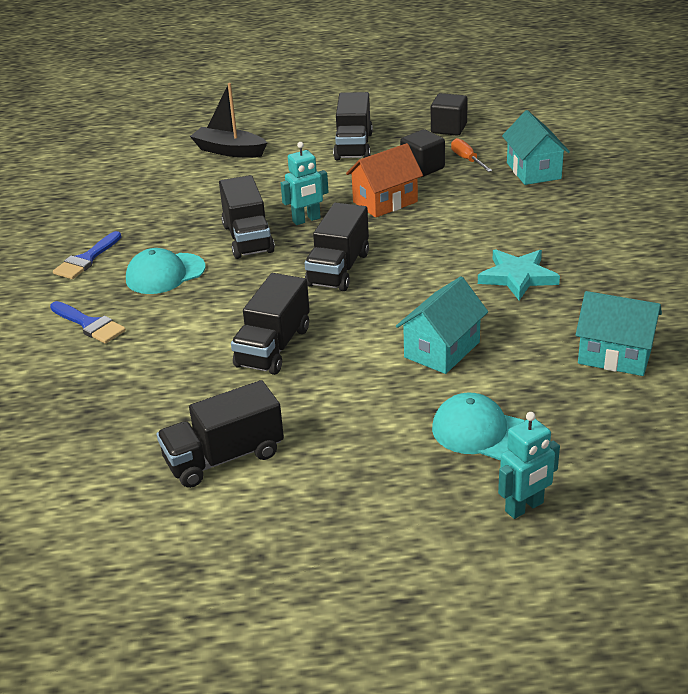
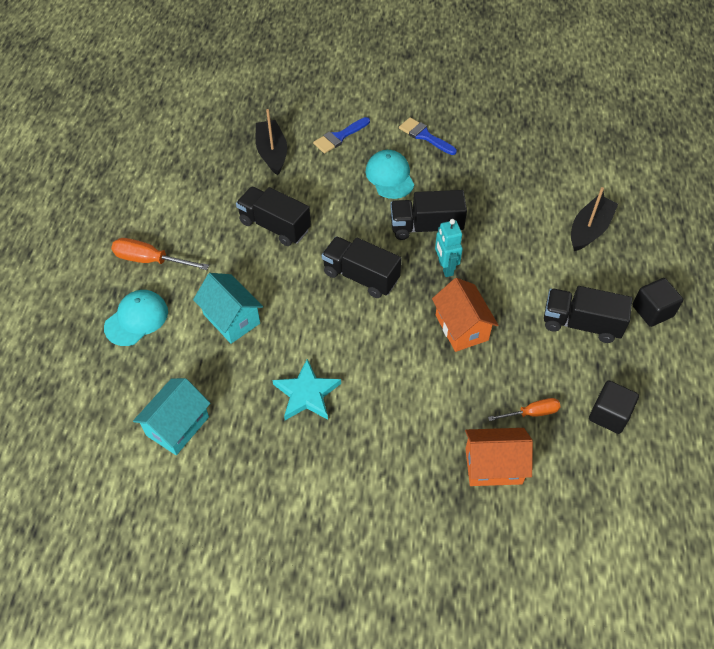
camera: 100 degrees right, 20 degrees up
black truck [157,380,284,488] -> none
black cube [400,129,445,177] -> black cube moved to [632,278,683,327]
turquoise robot [498,412,560,519] -> none
turquoise house [502,110,570,185] -> orange house [465,428,533,486]
none -> orange screwdriver [111,238,209,270]
none -> black boat [256,109,287,175]

